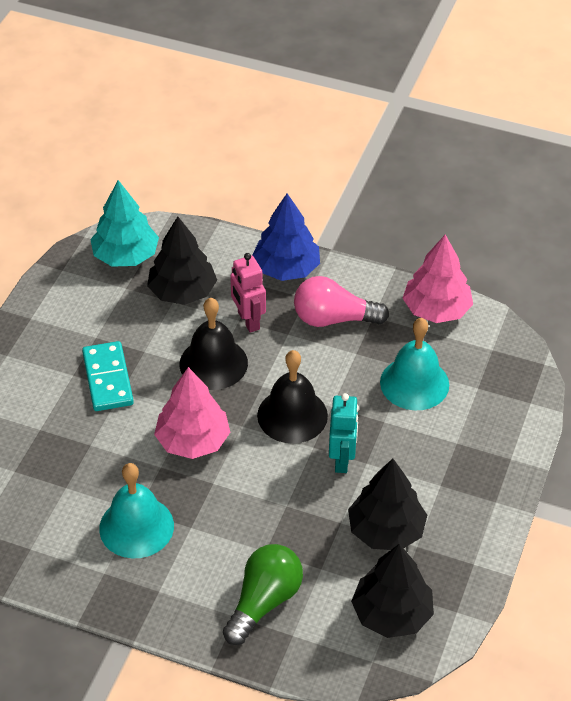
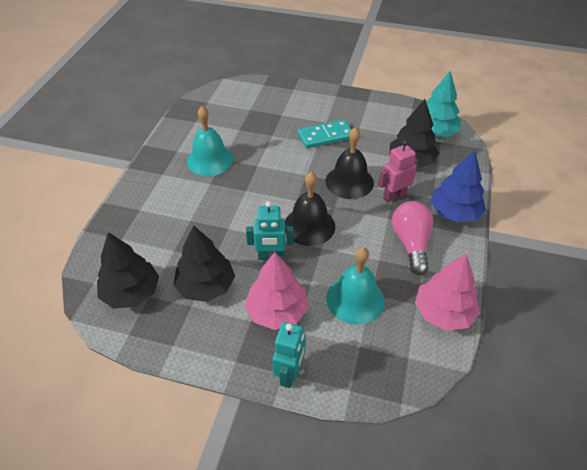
camera: 85 degrees right, 0 degrees up
pink tree [154,367,230,459] -> pink tree moved to [244,252,308,330]
green light bulb [223,544,303,645] -> none
none -> turquoise robot [273,322,306,388]

